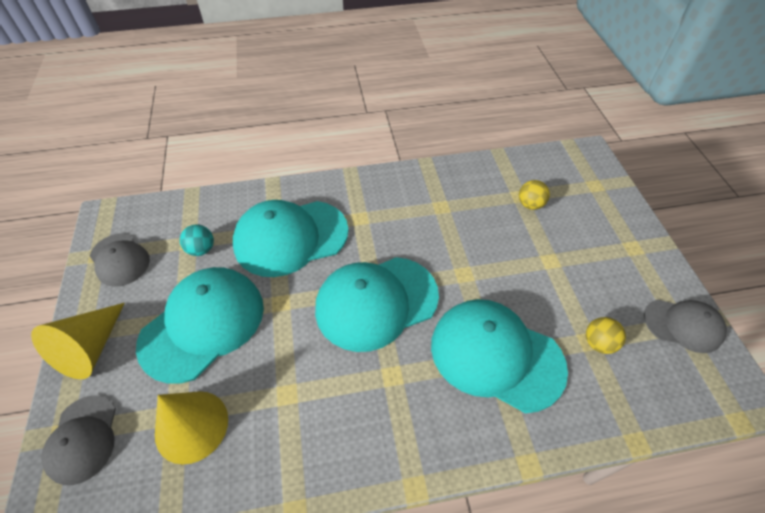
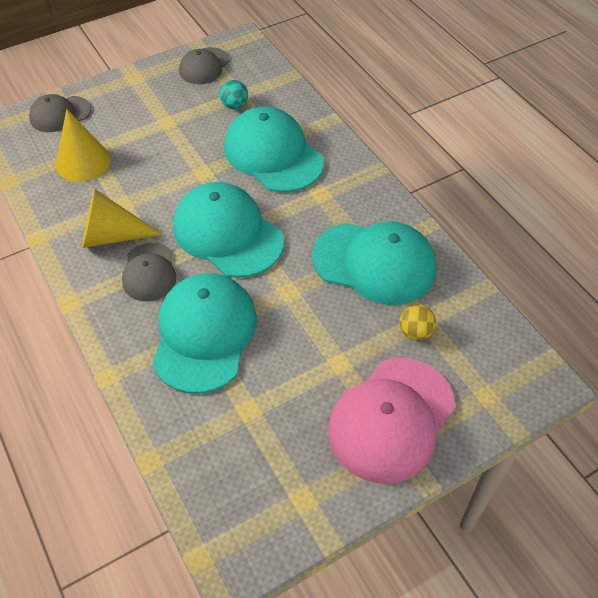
camera: 70 degrees right, 0 degrees up
yellow cone [31,303,125,379] -> yellow cone moved to [82,189,162,248]
turquoise cap [136,267,264,384] -> turquoise cap moved to [312,222,437,305]
yellow ball [586,317,626,354] -> none
grey cap [644,299,727,353] -> grey cap moved to [122,243,177,301]
none -> pink cap [328,358,456,484]

